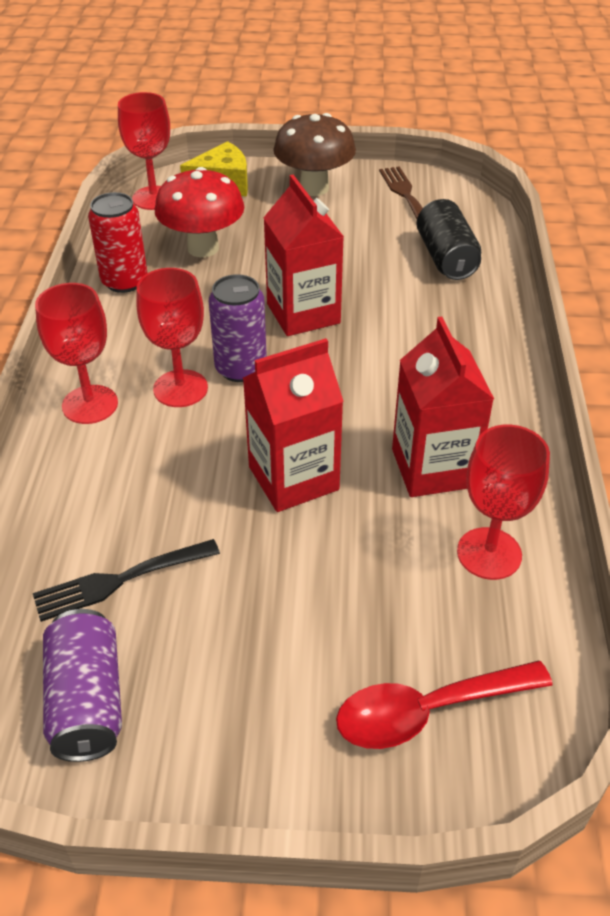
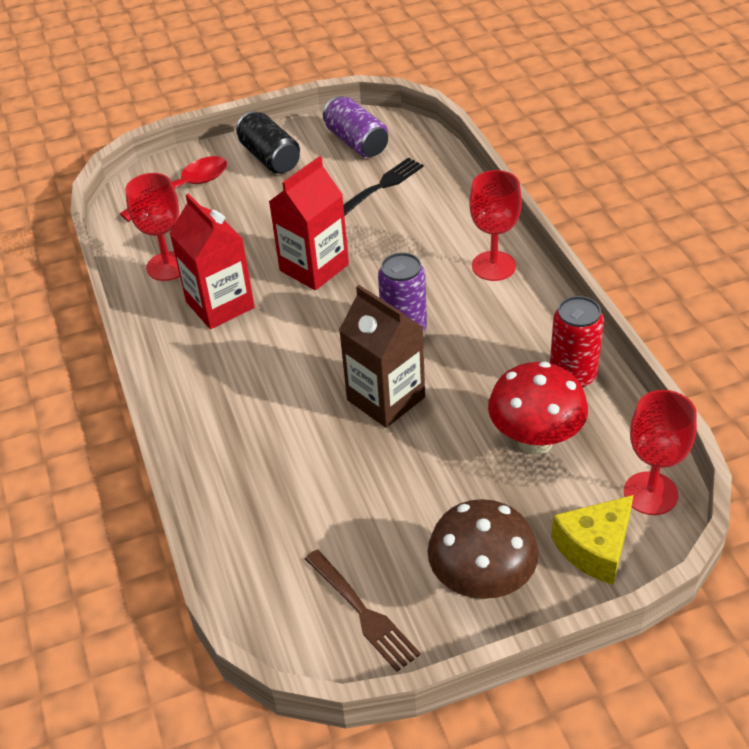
camera: 160 degrees right, 0 degrees up
red goblet [136,268,208,407] -> none
red carton [263,175,344,336] -> brown carton [339,285,425,428]
black can [417,199,481,280] -> black can moved to [236,111,300,174]

